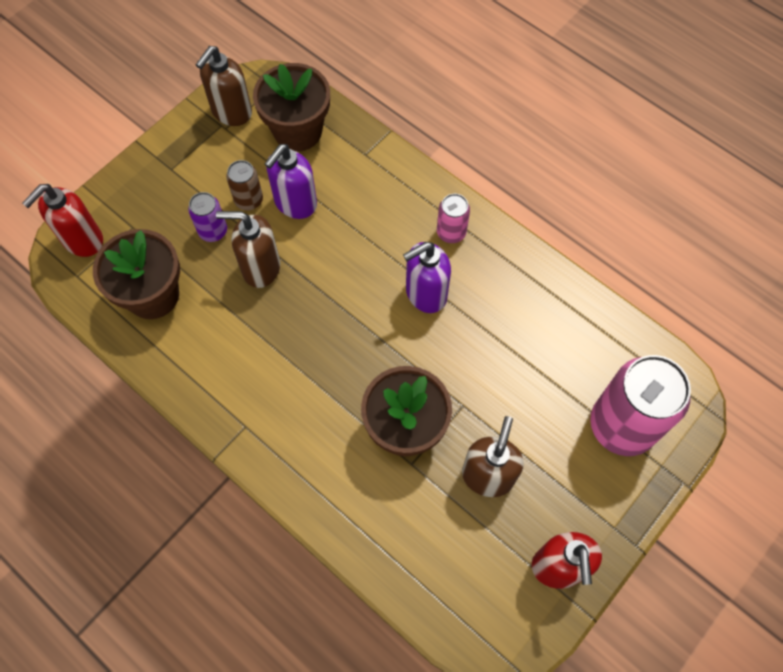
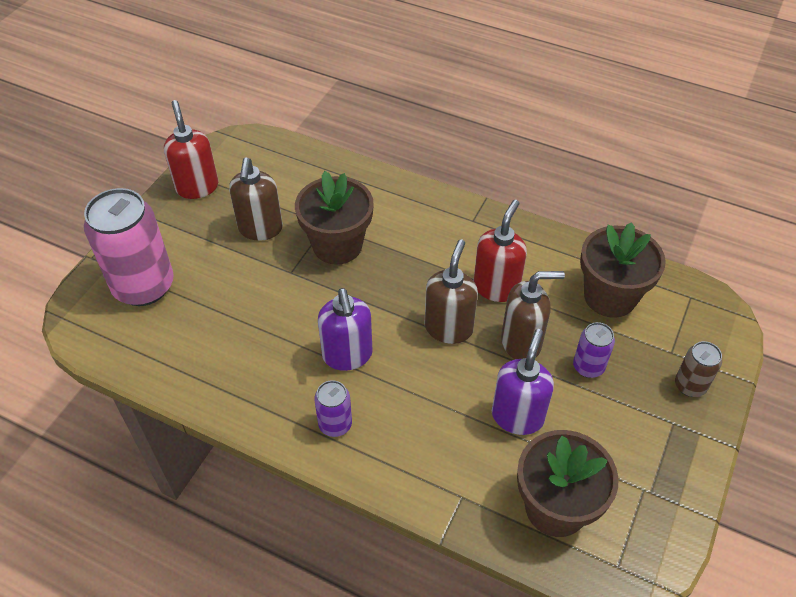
camera: 165 degrees right, 15 degrees down
red soap dispenser [22,184,103,257] -> red soap dispenser moved to [473,200,527,302]
brown soap dispenser [196,46,252,126] -> brown soap dispenser moved to [425,239,478,344]
brown can [226,160,263,210] -> brown can moved to [675,341,722,397]
purple soap dispenser [403,242,451,313] -> purple soap dispenser turned 120 degrees clockwise [318,288,373,371]
pink can [437,194,470,243] -> purple can [314,380,352,437]

